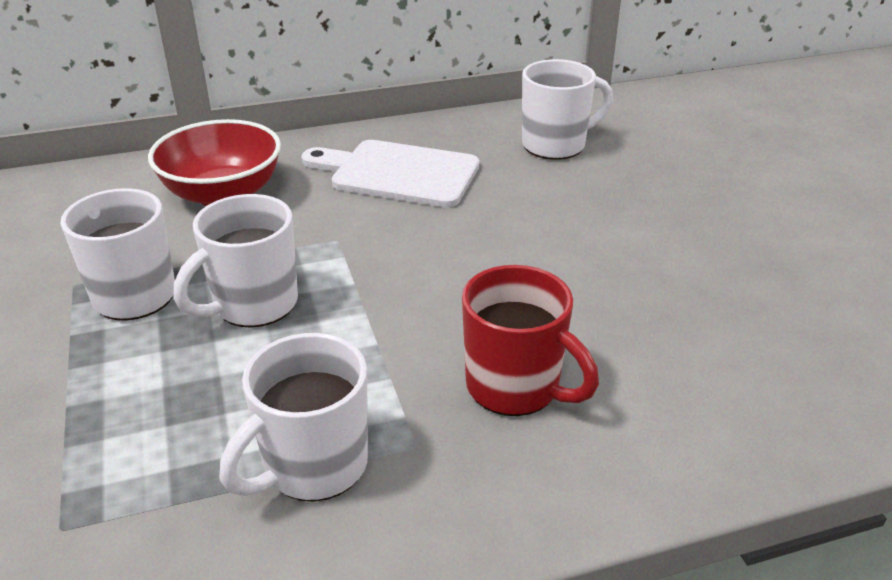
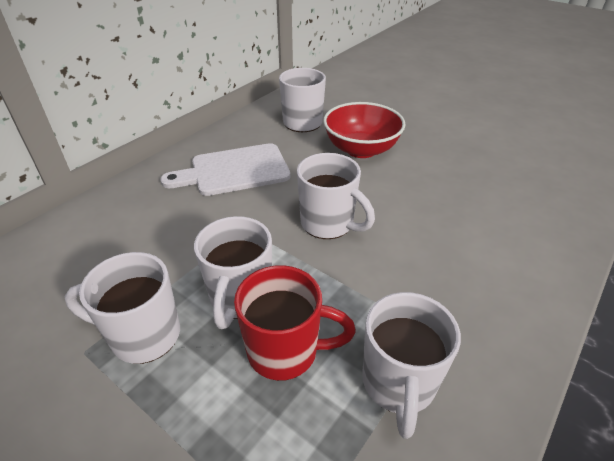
camera: 35 degrees left, 5 degrees up
red bowl [148,119,281,206] -> red bowl moved to [323,102,405,158]
red mug [462,265,599,416] -> red mug moved to [234,265,356,381]
none -> white mug [297,153,375,239]

